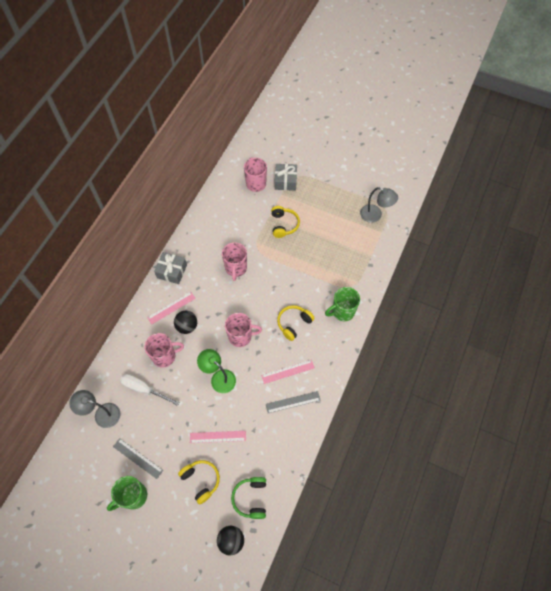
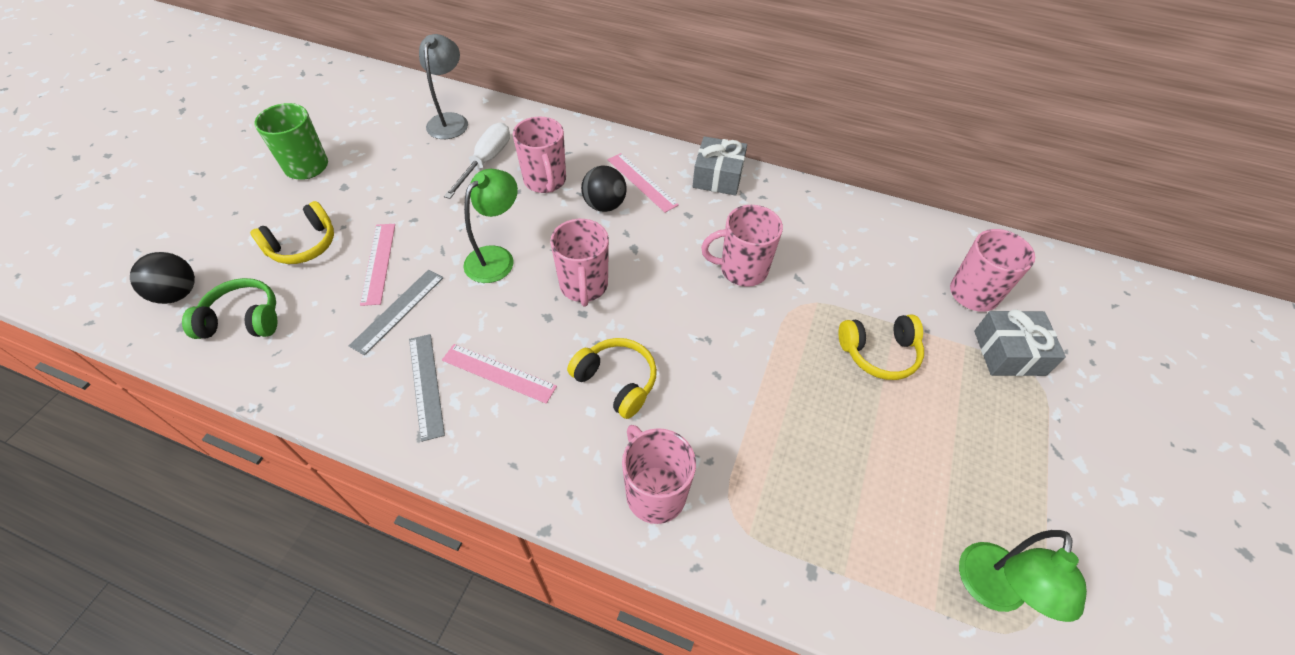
camera: 85 degrees right, 10 degrees down
grey ruler [113,438,163,479] -> grey ruler moved to [349,270,444,356]
pink ruler [261,360,314,384] -> pink ruler turned 45 degrees counterclockwise [442,344,557,404]
green mug [325,287,360,321] -> pink mug [622,425,696,524]
grey lamp [360,187,398,223] -> green lamp [959,530,1087,622]

